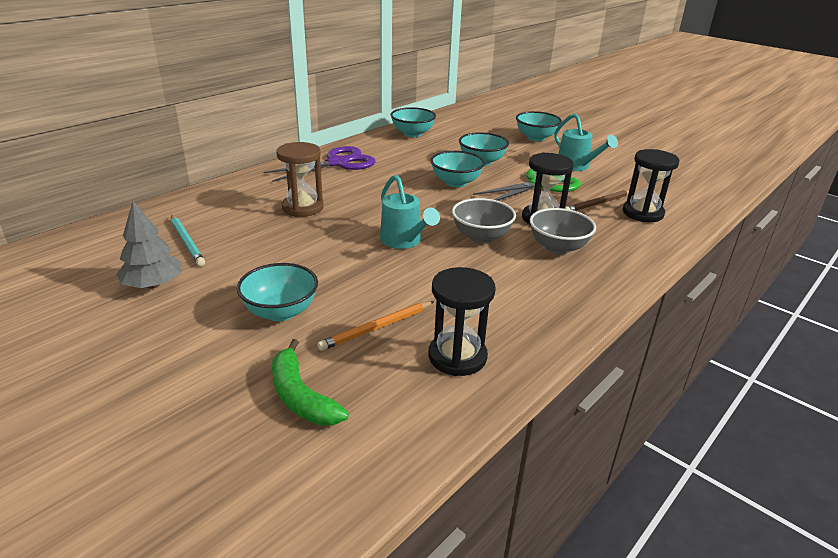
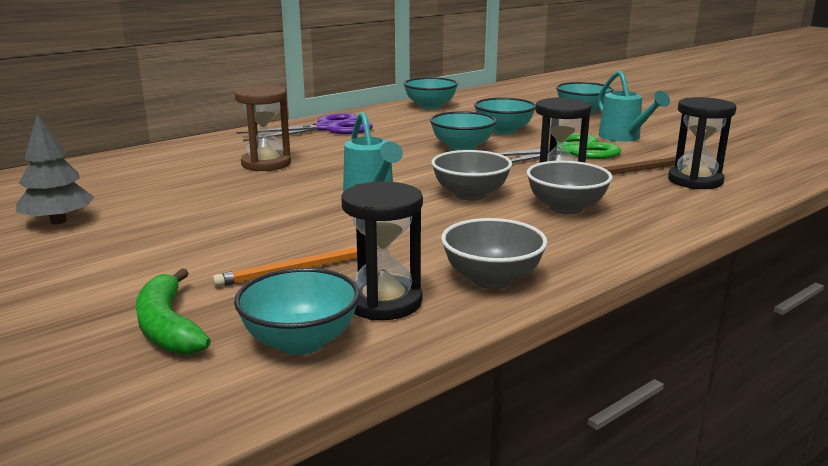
camera: 10 degrees right, 10 degrees down
turquoise pencil [171,215,205,266] -> none
turquoise bowl [237,263,318,321] -> turquoise bowl moved to [234,268,360,355]
none -> grey bowl [441,218,548,289]

